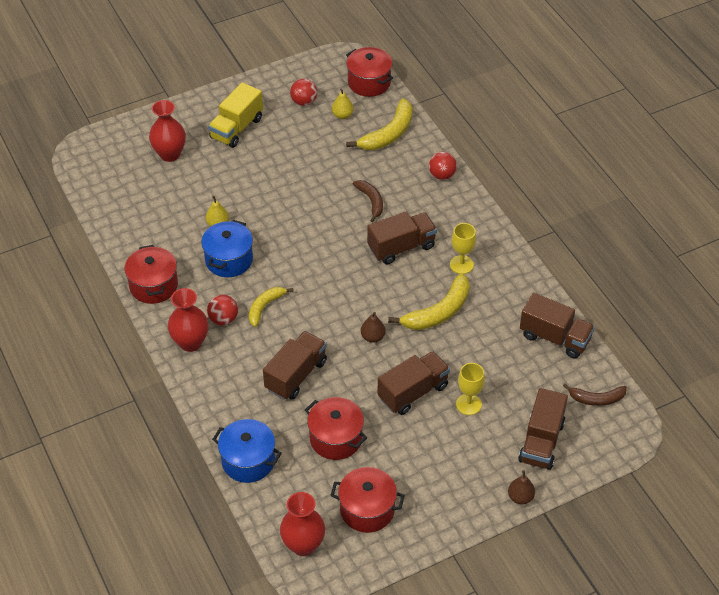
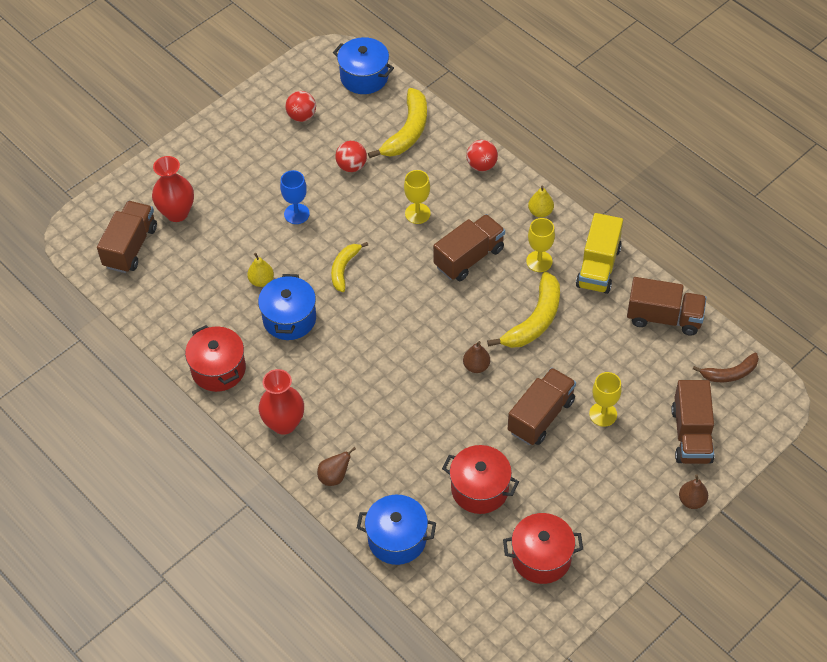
camera: 15 degrees left, 5 degrees up
red ball [207,295,238,325] -> red ball moved to [335,141,367,172]
yellow truck [208,82,263,148] -> yellow truck moved to [576,213,623,294]
yellow banana [249,287,294,327] -> yellow banana moved to [331,242,368,292]
brown truck [263,331,327,400] -> brown truck moved to [97,201,157,273]
red vase [280,492,325,556] -> none
yellow pear [332,89,354,119] -> yellow pear moved to [528,185,554,218]
red pot [346,47,393,97] -> blue pot [333,37,394,94]
brown banana [353,180,383,222] -> yellow goblet [404,170,431,224]
none -> blue goblet [280,170,310,224]
none -> brown pear [317,447,356,486]

